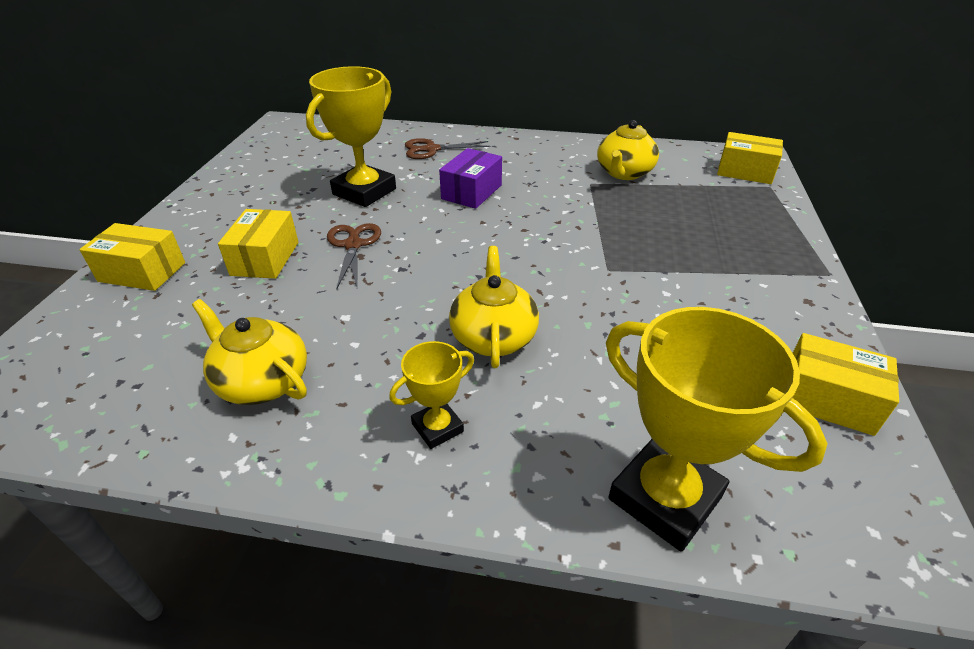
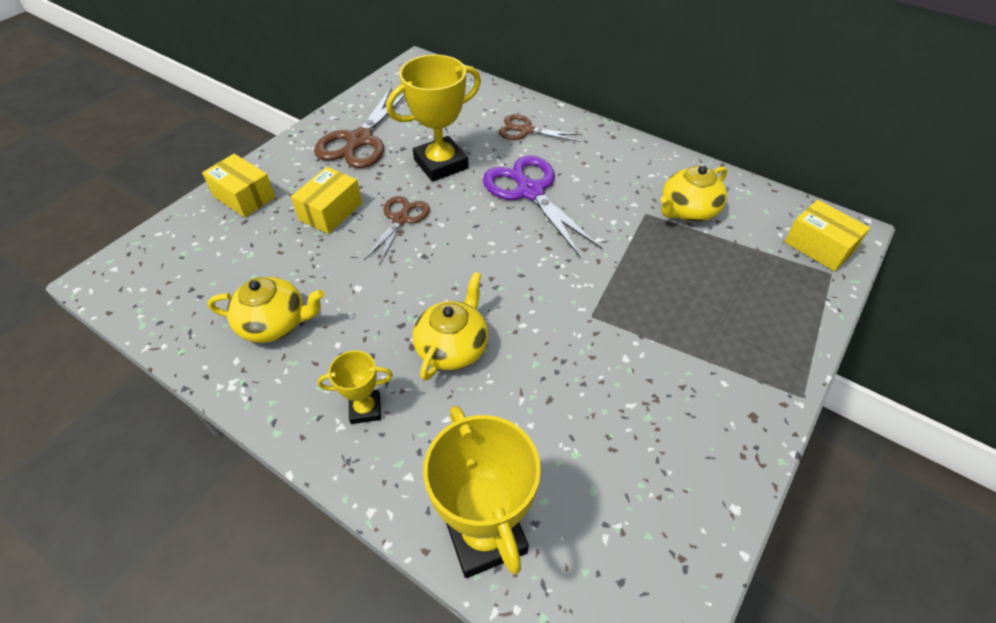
camera: 25 degrees right, 10 degrees up
yellow teapot [192,299,307,405] -> yellow teapot turned 120 degrees clockwise [208,277,325,343]
purple box [439,148,502,209] -> purple scissors [483,156,602,257]
yellow box [792,333,899,436] -> none
none -> brown scissors [314,88,404,168]

